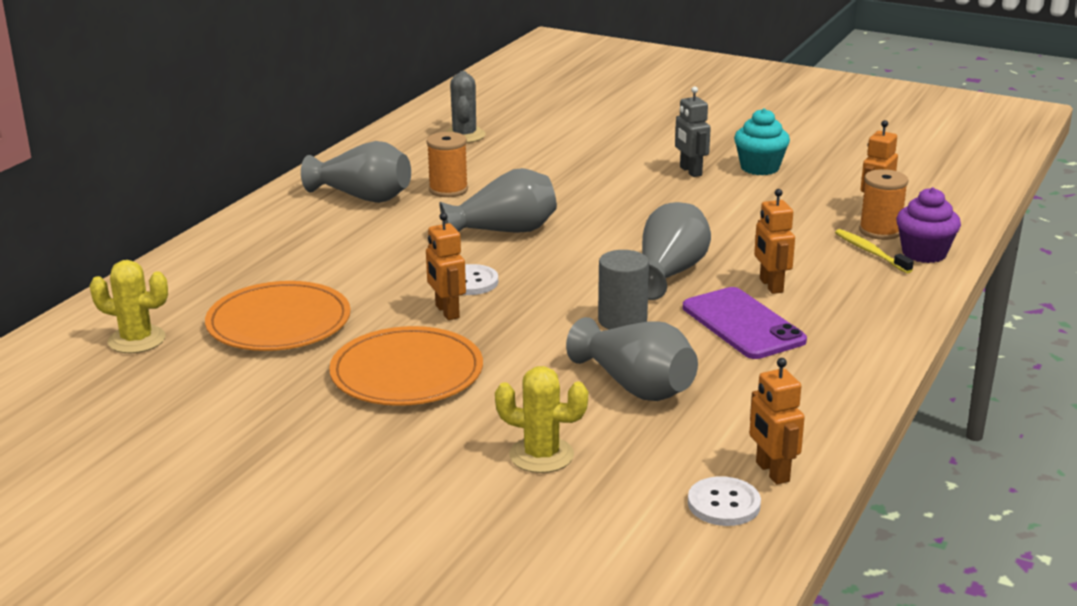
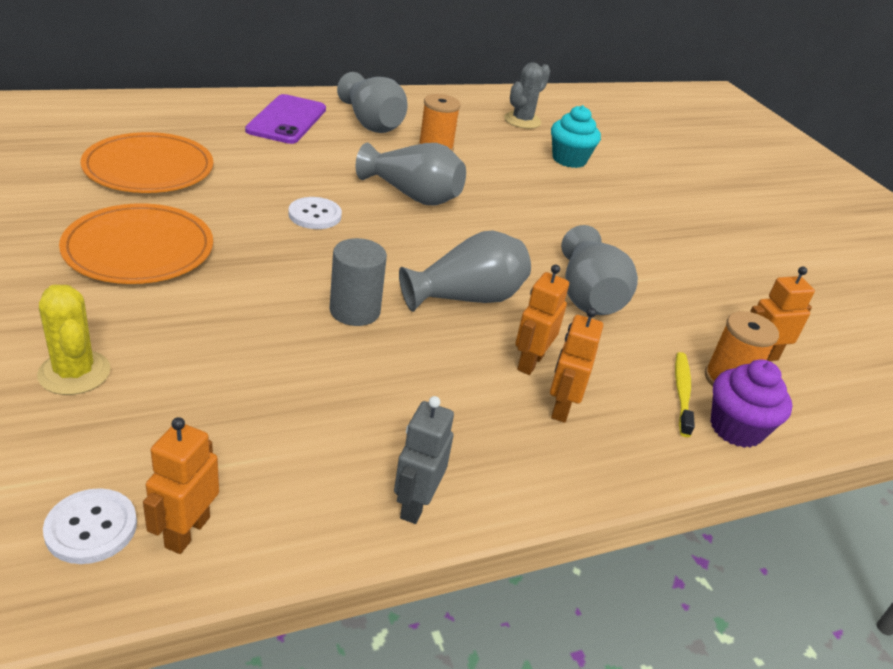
camera: 35 degrees right, 10 degrees up
yellow cactus [89,260,168,353] -> none
orange robot [426,213,466,320] -> orange robot moved to [550,308,603,423]
grey vase [566,317,698,401] -> grey vase moved to [561,225,638,315]
grey robot [675,86,711,177] -> grey robot moved to [394,396,454,524]
purple phone [683,287,807,359] -> purple phone moved to [245,94,326,144]
turquoise cupcake [734,108,790,175] -> turquoise cupcake moved to [551,105,601,168]

